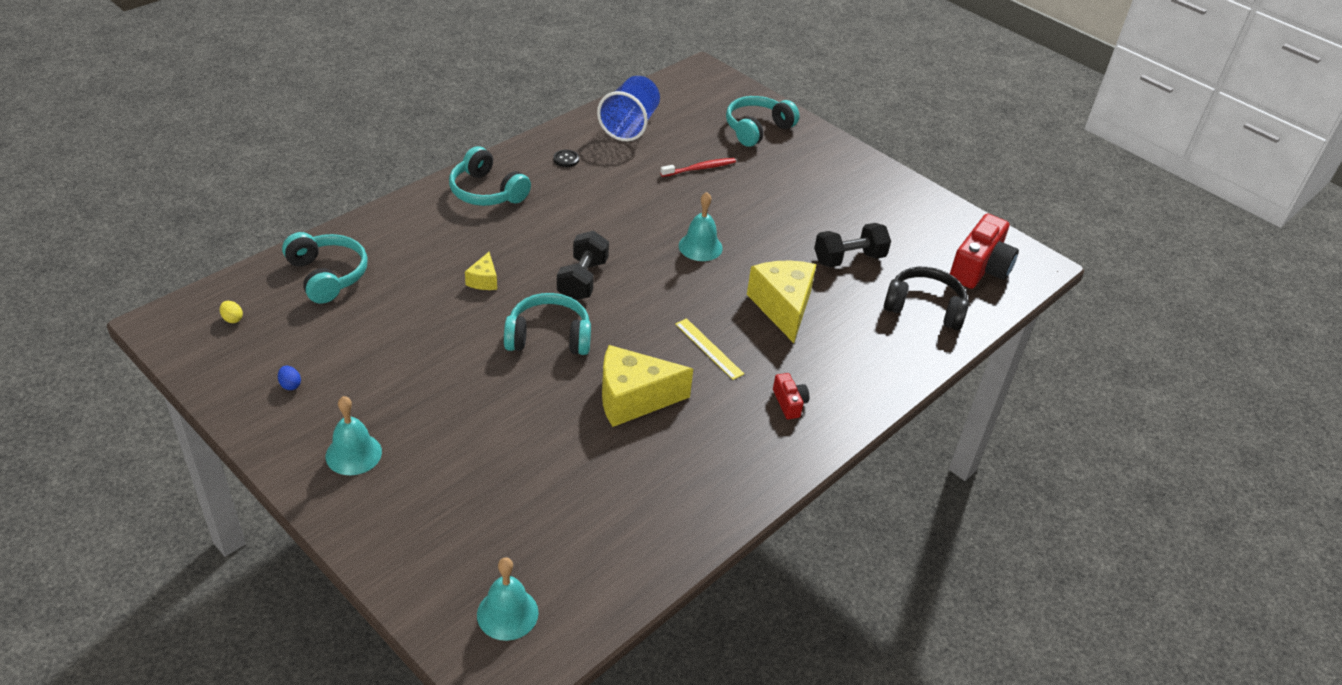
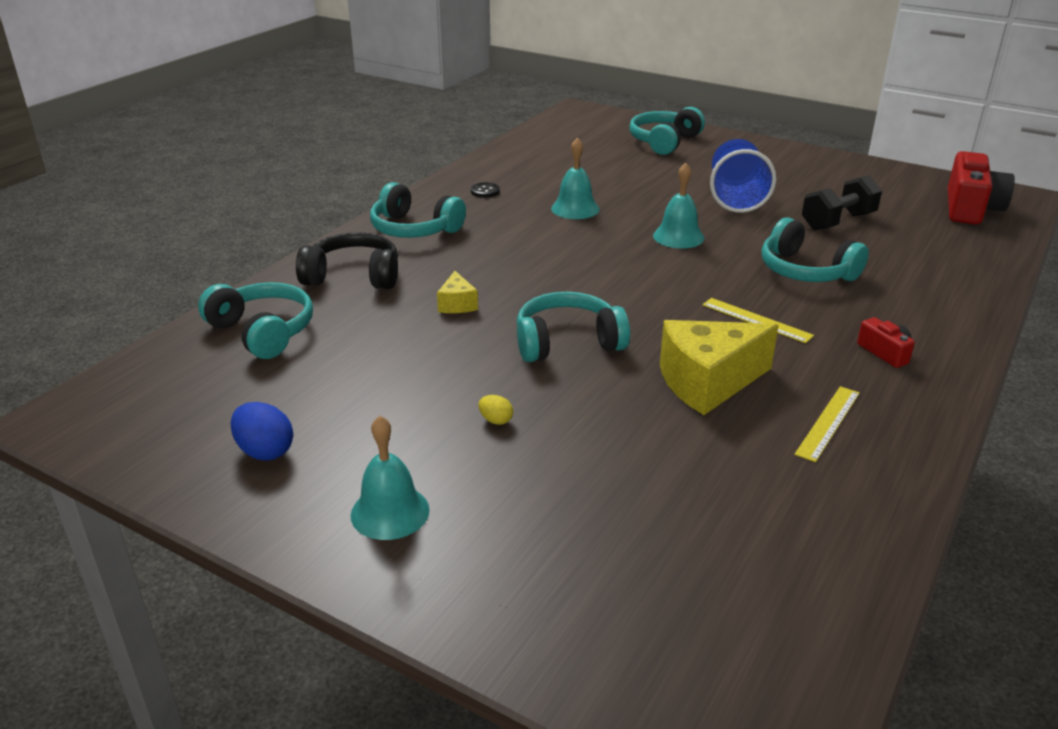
camera: 10 degrees left, 10 degrees down
yellow egg [220,301,243,323] -> yellow egg moved to [478,395,513,425]
blue egg [278,366,301,390] -> blue egg [231,402,293,461], size x1.82
turquoise bell [477,558,539,641] -> turquoise bell moved to [551,138,599,219]
black dumbbell [557,231,609,300] -> none
blue cup [597,76,660,141] -> blue cup moved to [710,139,776,213]
red toothbrush [660,158,736,177] -> none
yellow cheese [747,260,817,343] -> turquoise headphones [762,217,869,282]
black headphones [884,267,969,330] -> black headphones moved to [296,232,398,289]
none -> yellow ruler [794,386,860,462]

